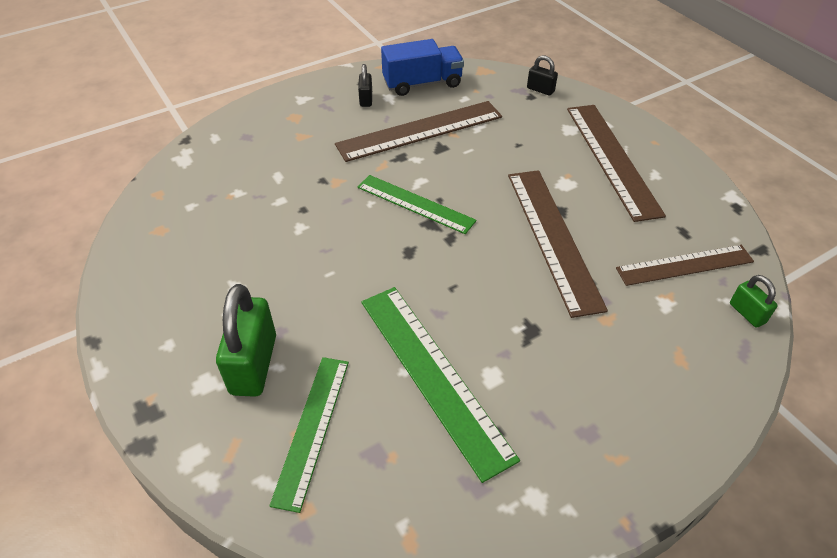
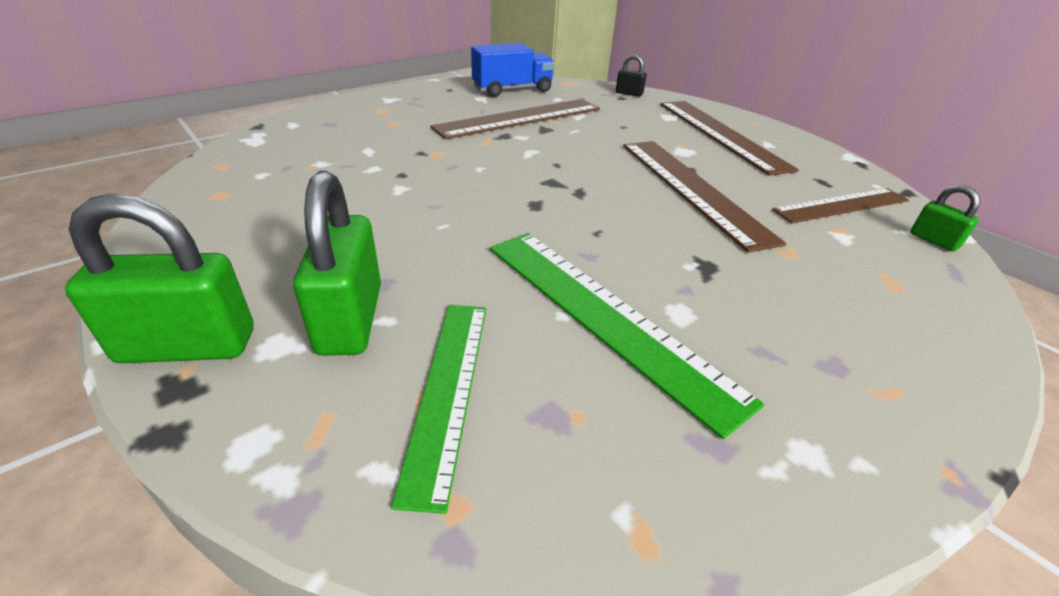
camera: 10 degrees left, 10 degrees down
green ruler [357,175,477,234] -> none
black padlock [358,64,372,107] -> none
none -> green padlock [65,193,254,363]

